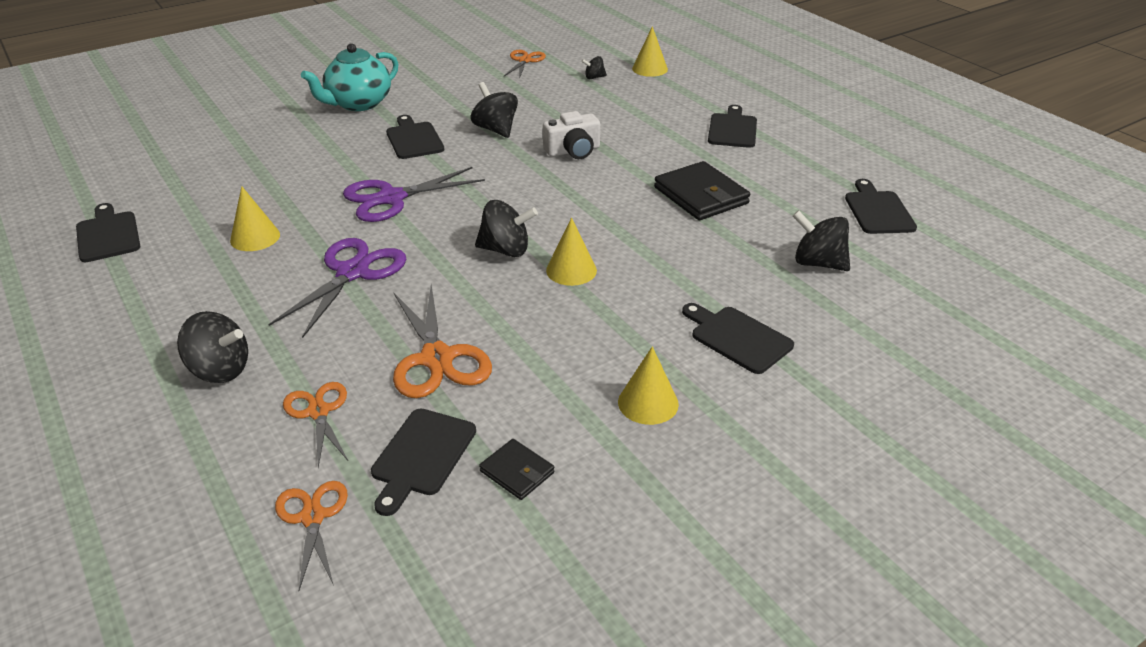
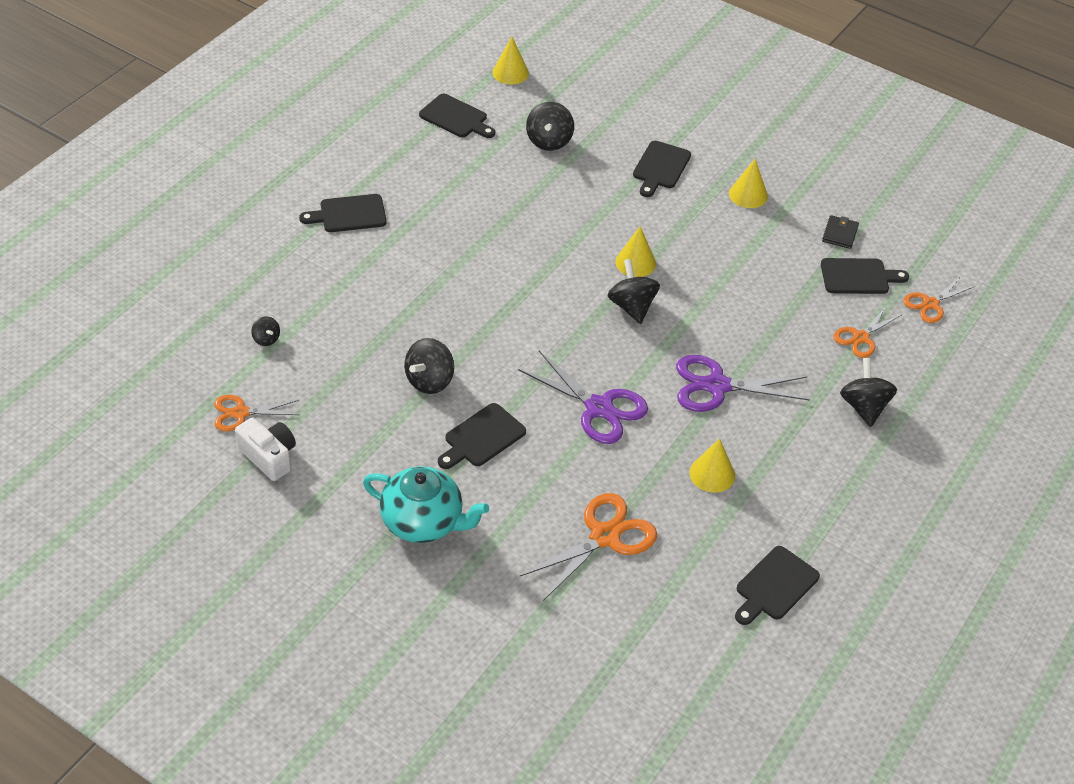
camera: 115 degrees left, 10 degrees up
orange scissors [393,284,492,398] -> orange scissors moved to [519,493,657,601]
white camera [543,111,600,159] -> white camera moved to [235,418,296,481]
yellow cone [632,26,668,77] -> yellow cone moved to [492,37,529,84]
black wallet [654,161,750,220] -> none
black cutting board [845,179,917,234] -> black cutting board turned 120 degrees counterclockwise [419,94,495,138]

